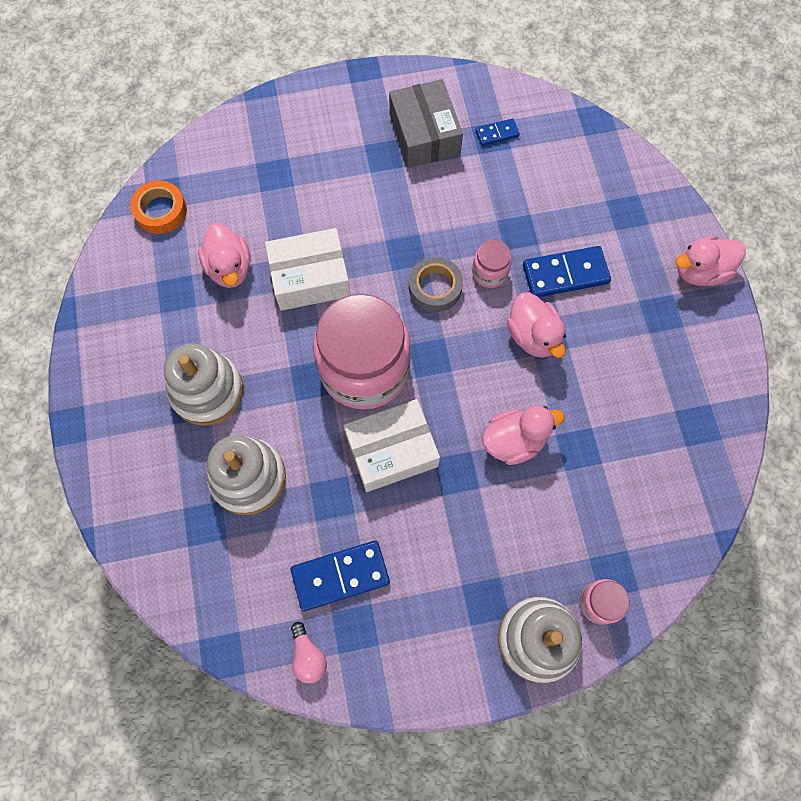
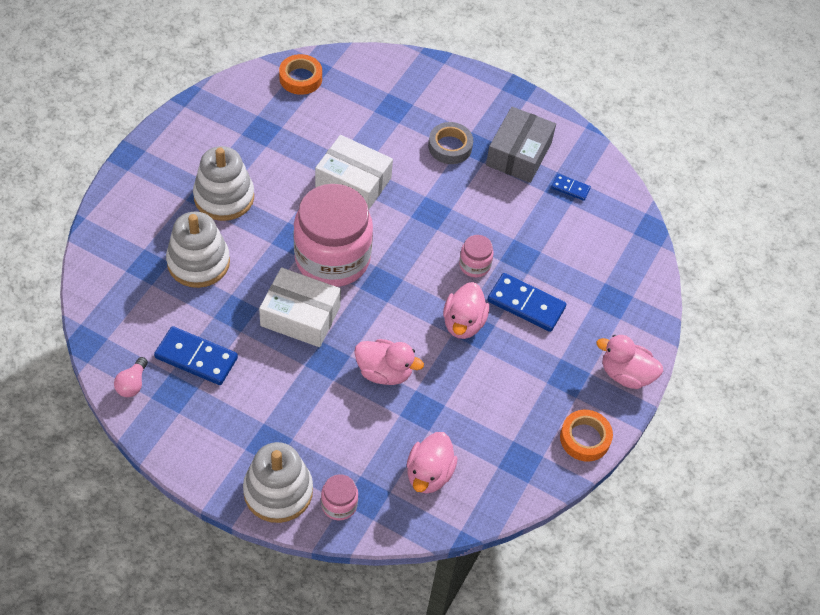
camera: 35 degrees right, 15 degrees down
pink duck [198,223,251,288] -> pink duck moved to [407,432,458,494]
grey tape [409,257,463,312] -> grey tape moved to [428,122,473,164]
none -> orange tape [560,410,613,461]

